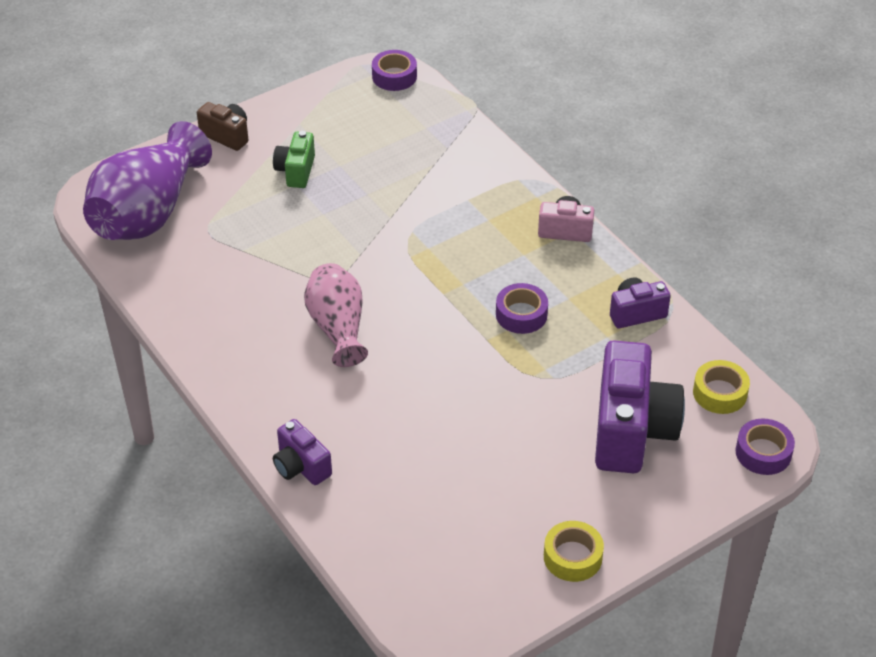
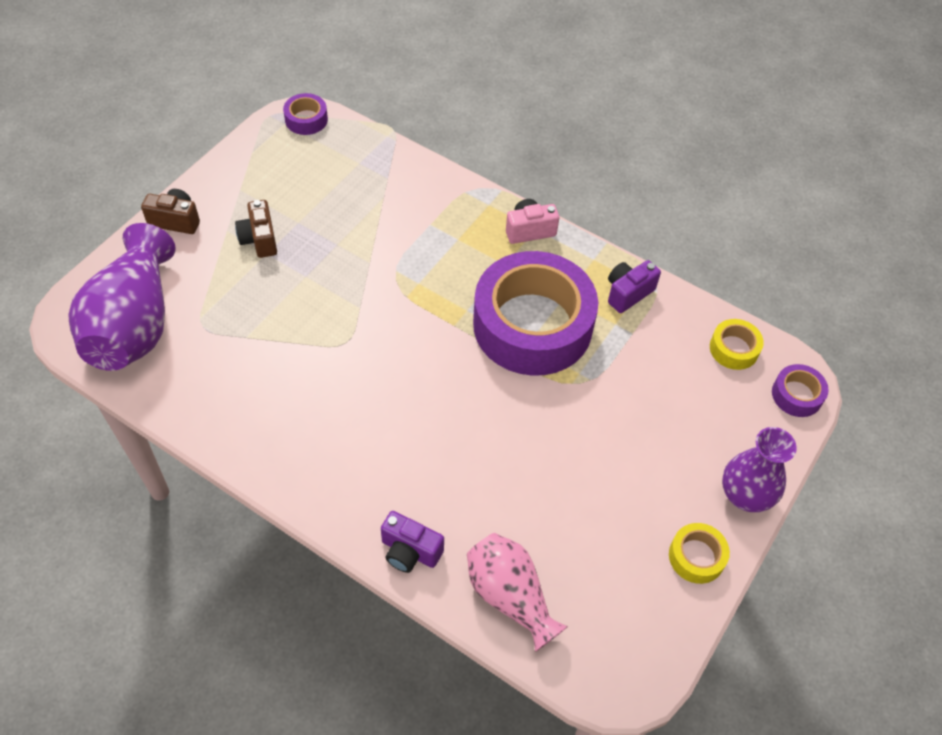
camera: 25 degrees left, 10 degrees up
green camera [273,131,315,188] -> brown camera [235,200,277,258]
pink vase [304,263,368,367] -> pink vase moved to [467,533,568,652]
purple tape [496,283,548,334] -> purple tape [473,251,598,376], size x2.45
purple camera [595,340,685,473] -> none
none -> purple vase [722,427,797,512]

